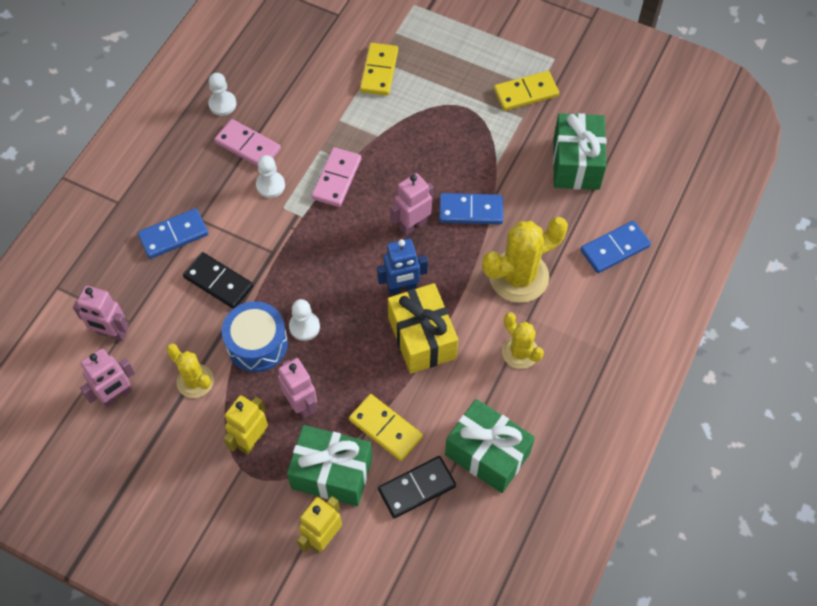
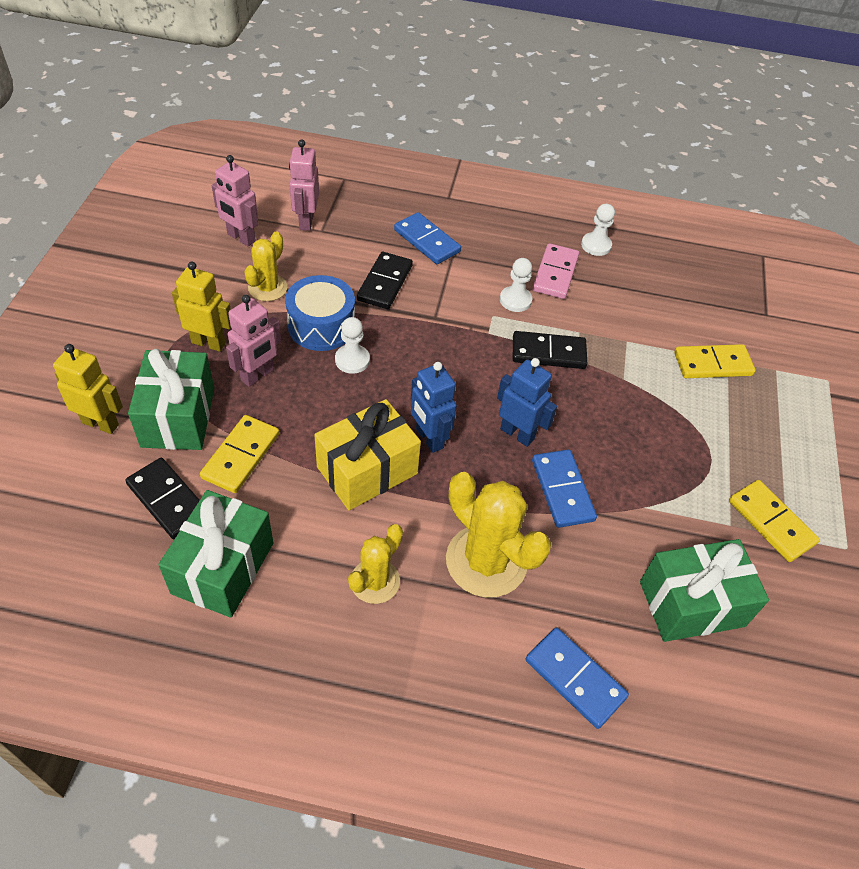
camera: 70 degrees right, 10 degrees down
pink domino [311,147,361,207] -> black domino [513,331,588,369]
pink robot [390,173,434,236] -> blue robot [497,358,557,447]

